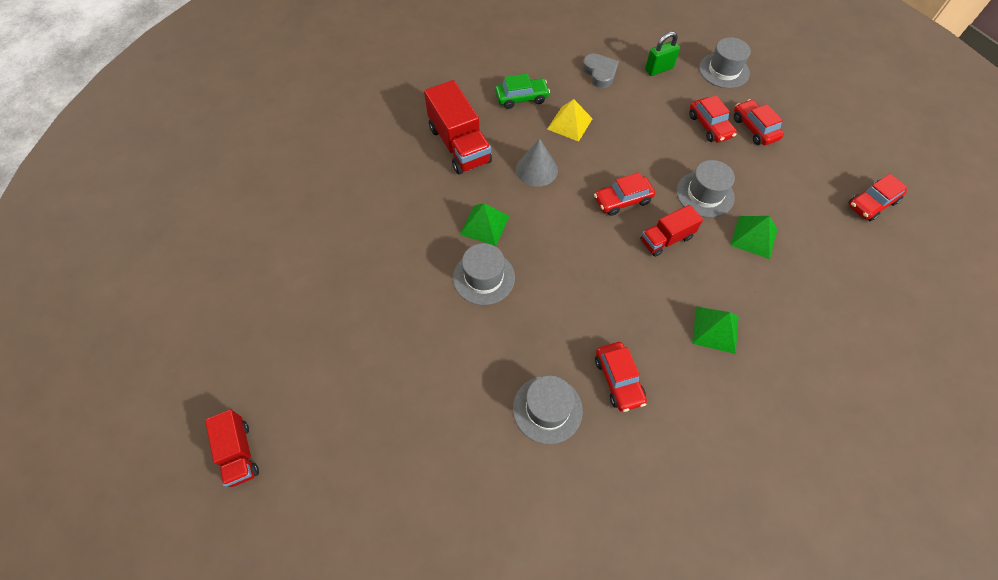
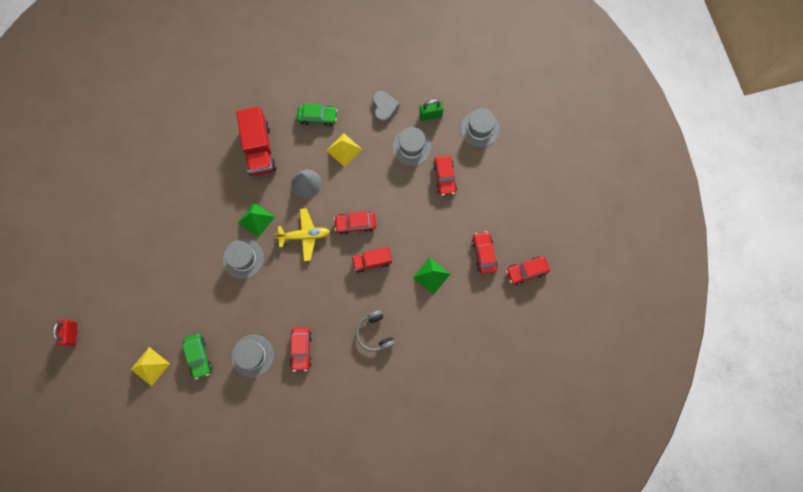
camera: 15 degrees right, 15 degrees up
red truck [205,409,259,487] -> red padlock [52,320,77,347]
grey hat [676,160,735,218] -> grey hat moved to [392,127,432,166]
green pyramid [692,307,739,354] -> grey headphones [356,310,395,351]
red car [734,99,784,145] -> red car moved to [472,231,498,274]
none -> yellow pyramid [131,347,170,386]
none -> green car [183,334,212,380]
none -> yellow plane [274,208,330,261]

